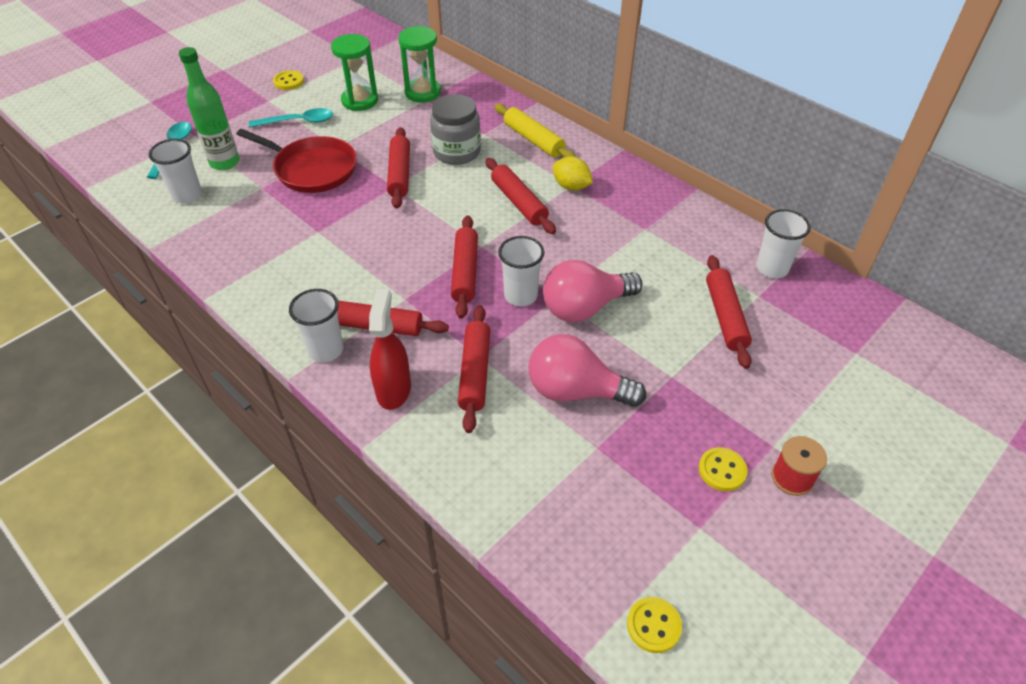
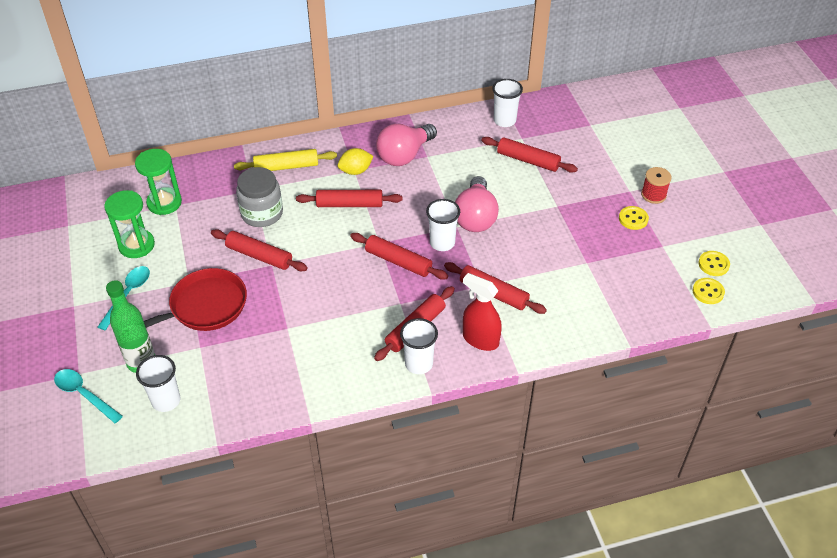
camera: 60 degrees left, 0 degrees up
yellow button [273,70,304,90] -> yellow button moved to [698,251,730,276]
pink light bulb [528,334,646,407] -> pink light bulb moved to [376,124,437,166]

